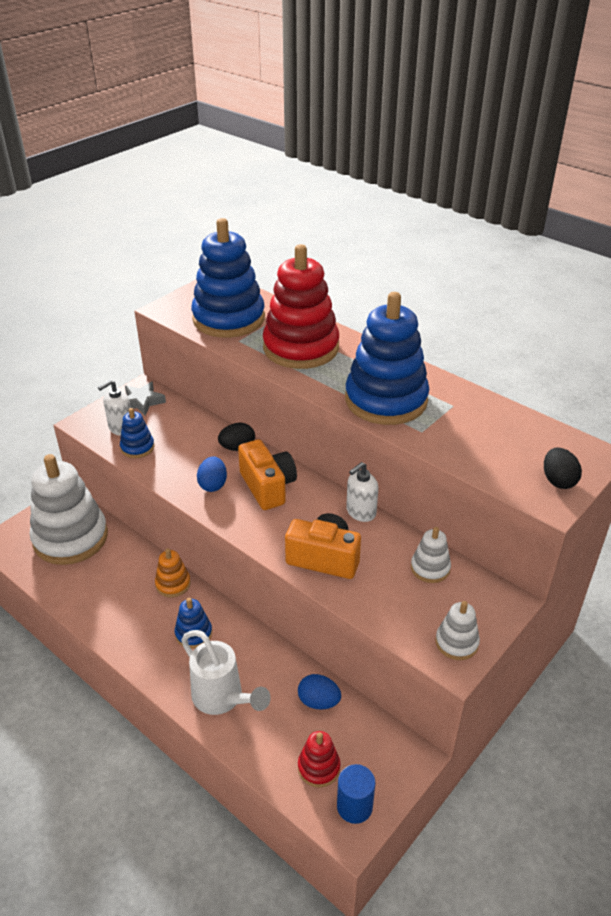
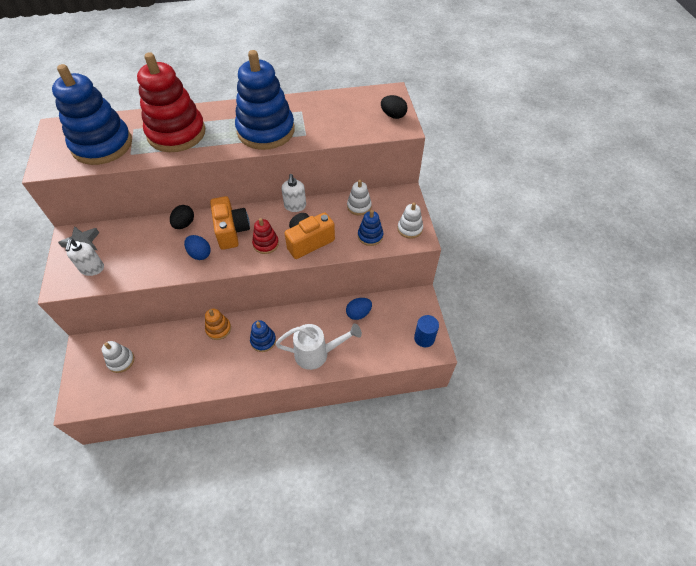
camera: 50 degrees left, 15 degrees up
white stacking toy [30,454,108,565] -> white stacking toy [102,341,134,373], size x0.45
blue stacking toy [120,408,154,458] -> blue stacking toy moved to [358,210,384,246]
orange camera [238,439,297,510] -> orange camera turned 60 degrees clockwise [210,196,250,250]
red stacking toy [298,731,340,788] -> red stacking toy moved to [252,218,279,254]

